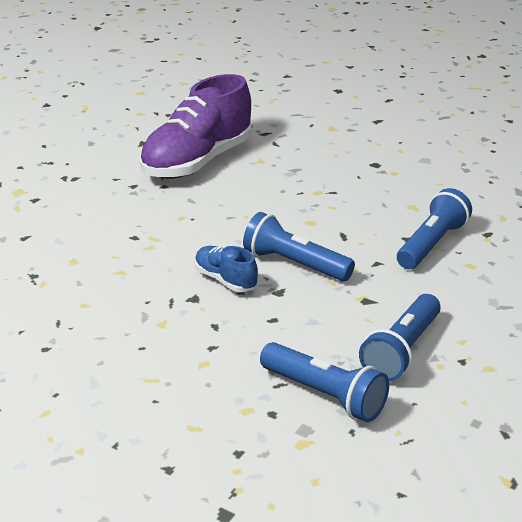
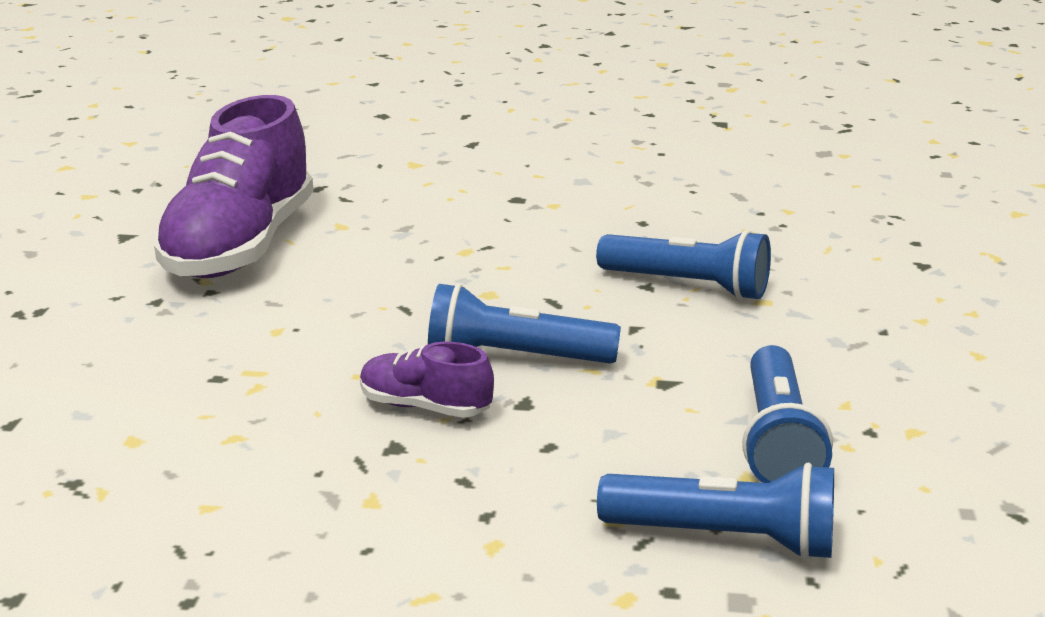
camera: 25 degrees left, 5 degrees down
blue shoe [195,246,258,292] -> purple shoe [360,342,494,418]
blue flashlight [397,188,472,269] -> blue flashlight turned 105 degrees clockwise [596,230,771,300]

